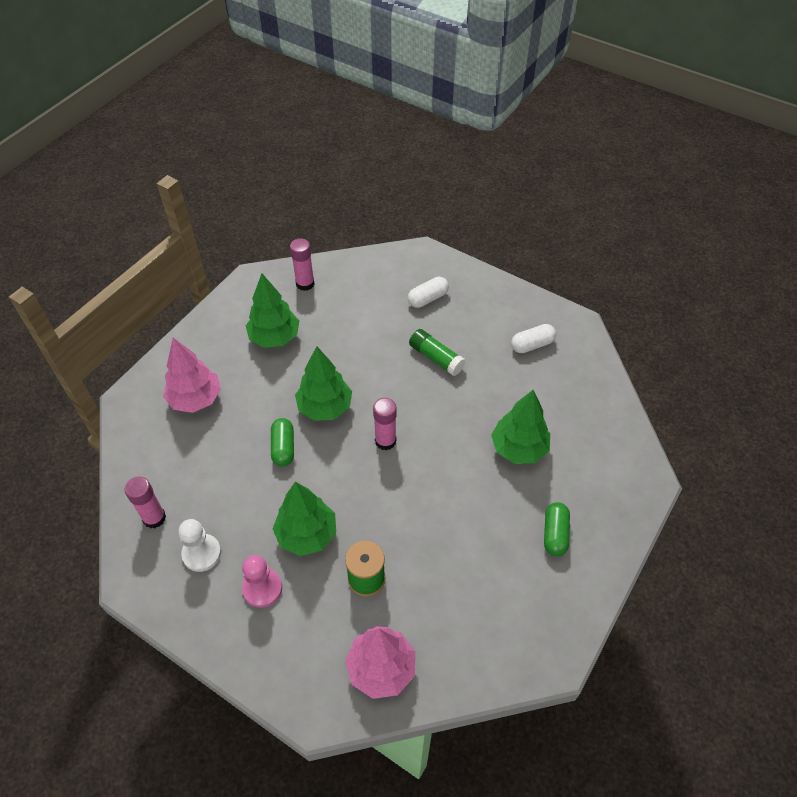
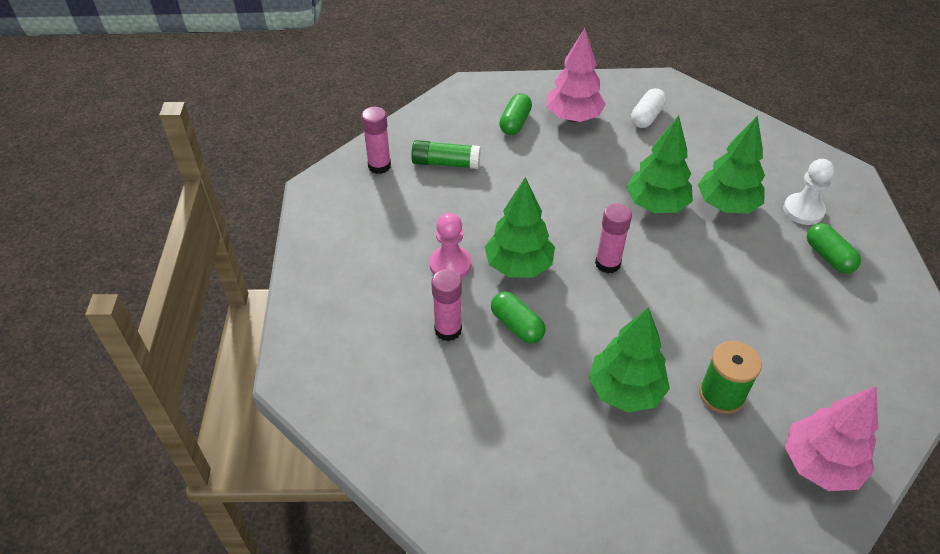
camera: 35 degrees left, 5 degrees down
pink glue stick [124,476,166,528] -> pink glue stick moved to [431,269,462,341]
pink tree [163,338,221,413] -> pink tree moved to [547,28,606,122]
white pawn [178,519,221,572] -> white pawn moved to [783,159,835,225]
pink pawn [242,555,282,608] -> pink pawn moved to [430,213,471,279]
green tree [246,273,299,348] -> green tree moved to [626,115,693,213]
white capsule [408,277,449,308] -> green capsule [499,93,532,135]
green glue stick [409,329,466,376] -> green glue stick moved to [411,140,481,169]

